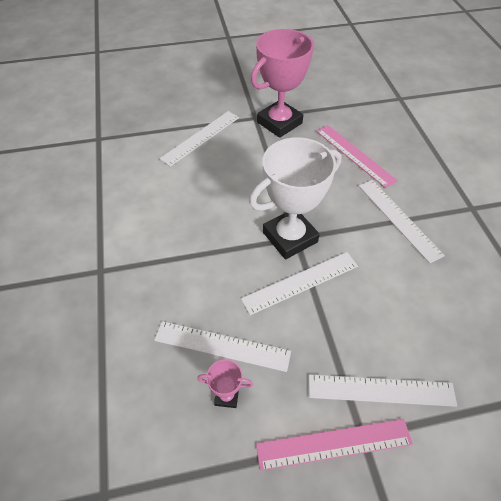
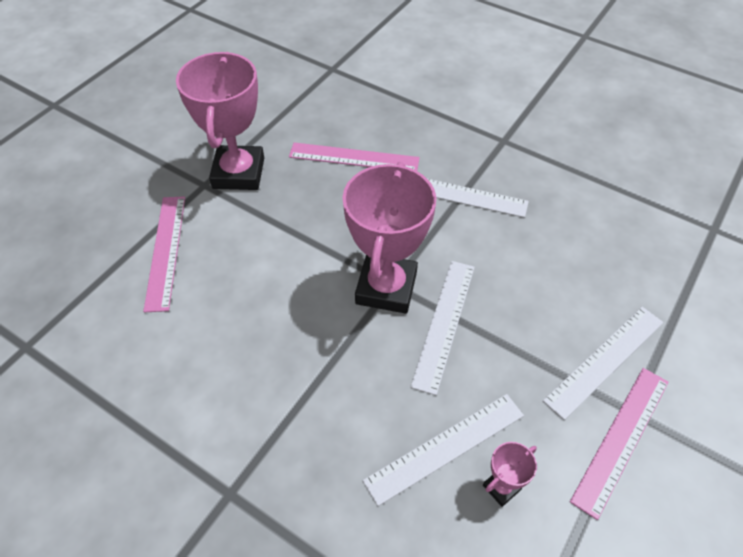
camera: 45 degrees left, 0 degrees up
white ruler [159,111,239,167] -> pink ruler [143,196,185,312]
white trophy [249,137,341,259] -> pink trophy [342,162,436,314]

